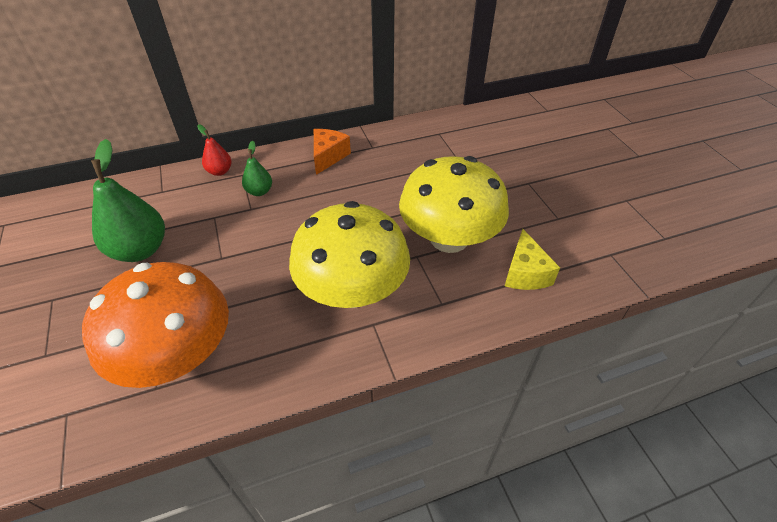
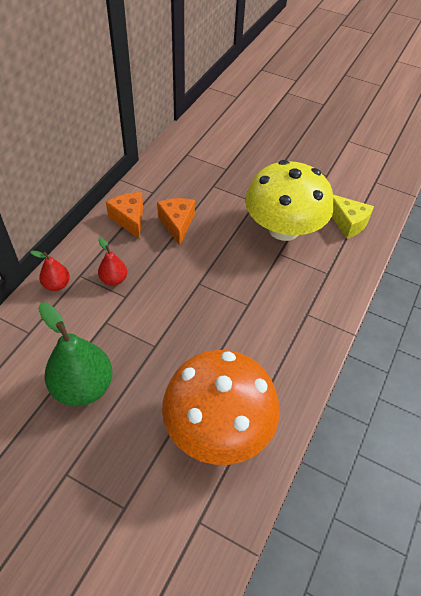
camera: 45 degrees left, 5 degrees up
green pear [242,141,272,196] -> red pear [98,238,127,286]
yellow mushroom [289,201,410,308] -> none
none -> orange cheese [157,198,195,246]

